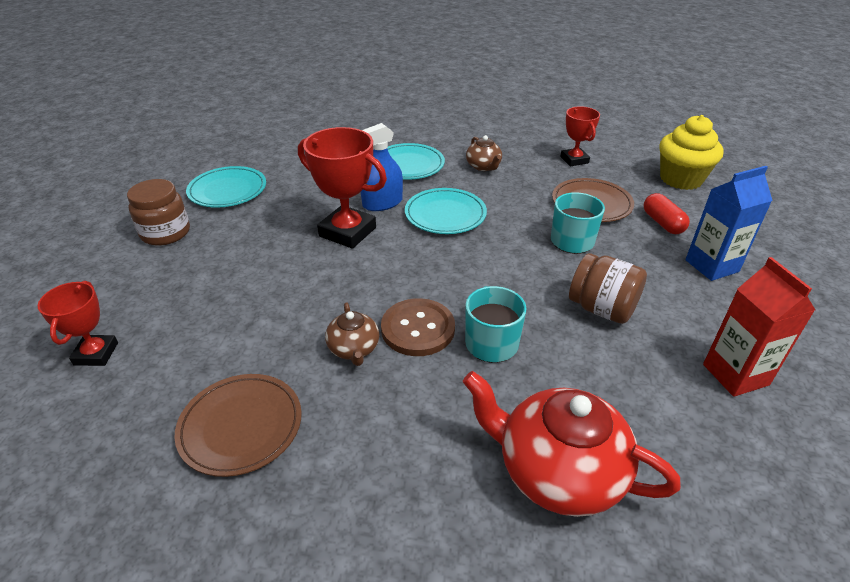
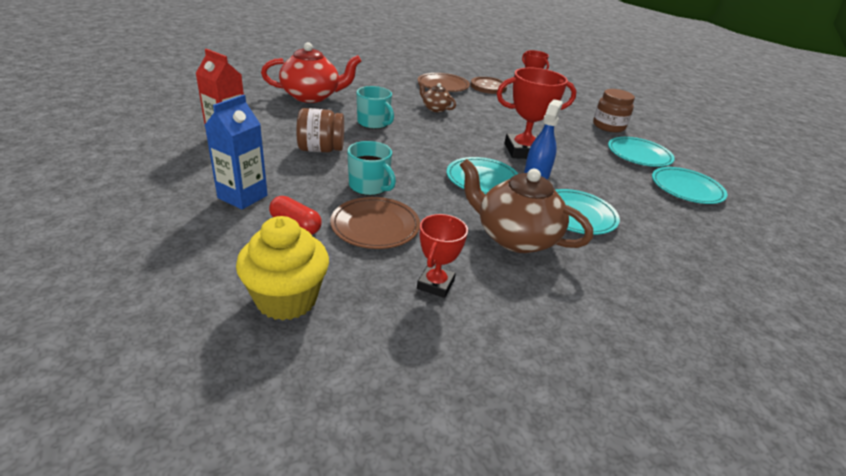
camera: 140 degrees right, 5 degrees down
brown button [381,298,455,356] -> brown button moved to [470,77,508,94]
brown teapot [466,135,502,171] -> brown teapot [460,159,593,253], size x1.96
red trophy [560,106,600,166] -> red trophy turned 75 degrees clockwise [417,214,468,298]
none -> turquoise plate [652,167,727,204]

